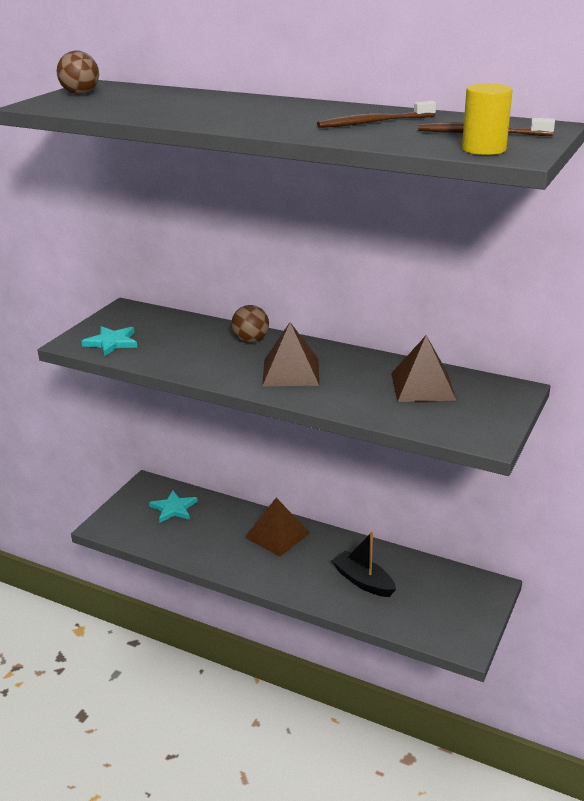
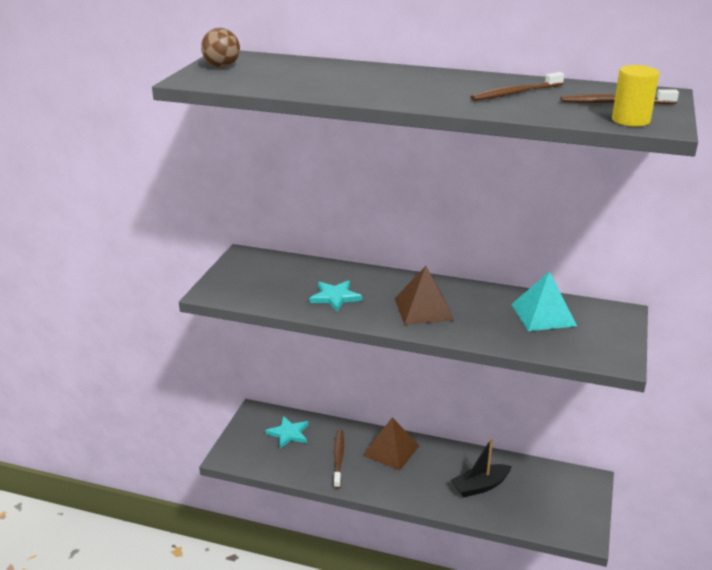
camera: 10 degrees left, 0 degrees up
turquoise star [81,326,138,356] -> turquoise star moved to [309,280,362,312]
brown ball [231,305,269,343] -> none
black boat [331,532,396,597] -> black boat turned 60 degrees counterclockwise [451,438,512,497]
brown pyramid [391,335,457,402] -> turquoise pyramid [511,271,577,331]
none -> brown toothbrush [333,430,344,489]

